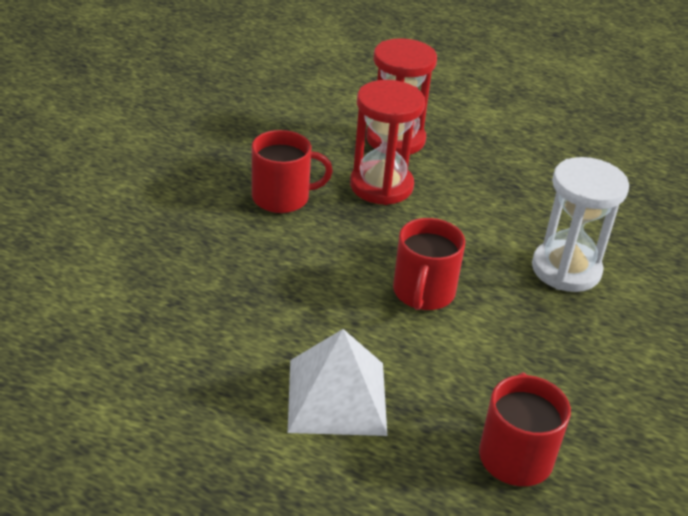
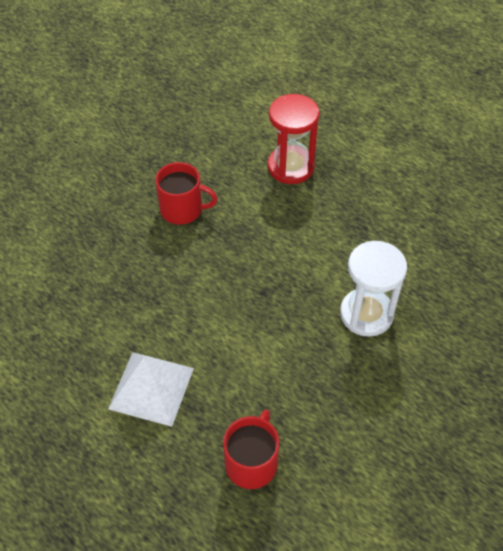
camera: 20 degrees right, 15 degrees up
red hourglass [350,80,425,205] -> none
red mug [393,218,465,310] -> none

